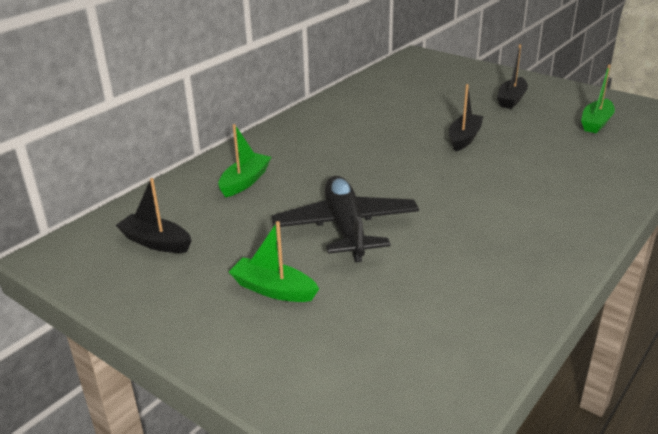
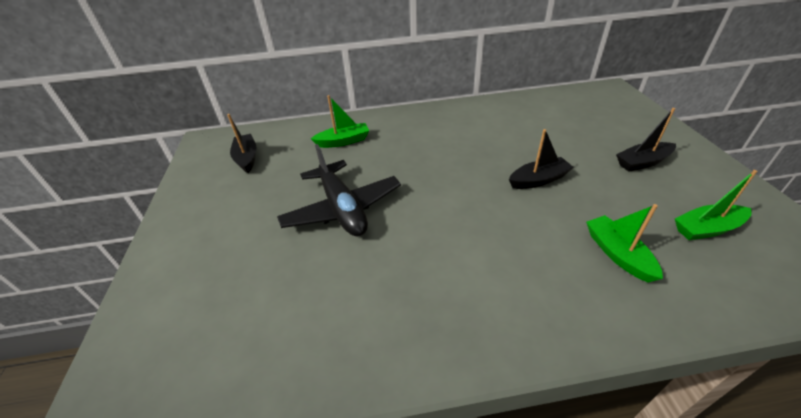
camera: 45 degrees right, 10 degrees up
green boat [229,221,319,302] -> green boat moved to [586,204,663,283]
black plane [272,176,419,263] -> black plane turned 120 degrees clockwise [277,144,401,236]

